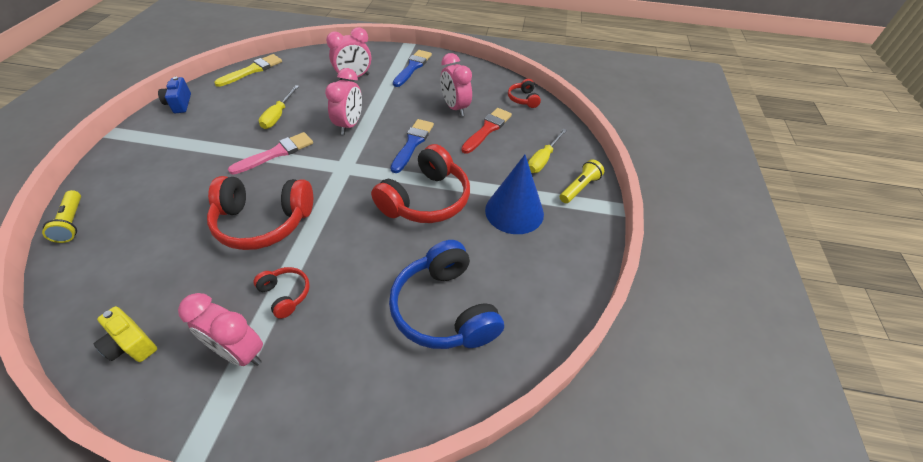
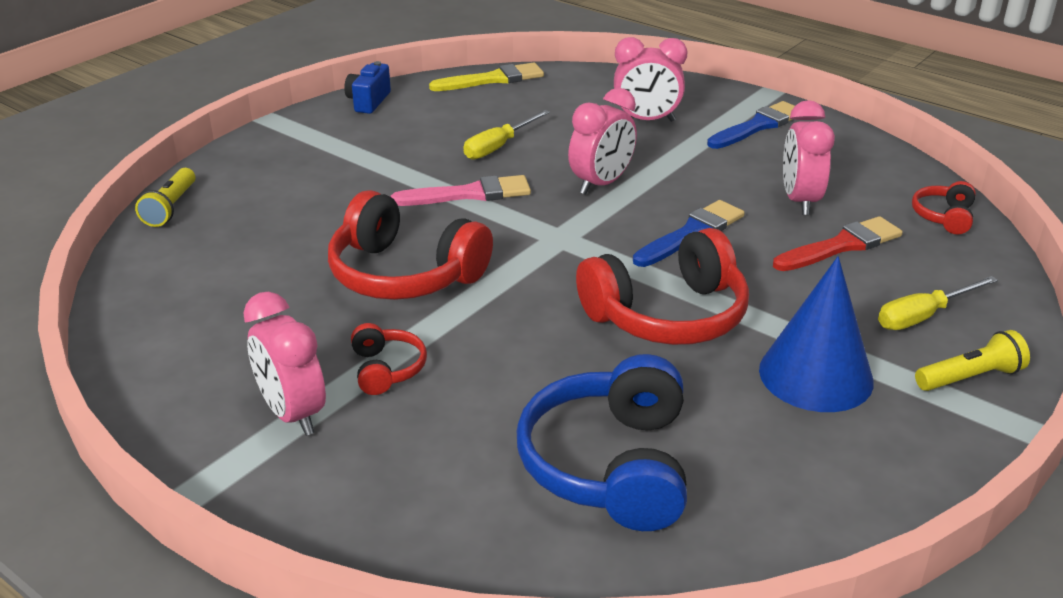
camera: 30 degrees right, 15 degrees down
yellow camera [94,306,157,362] -> none

